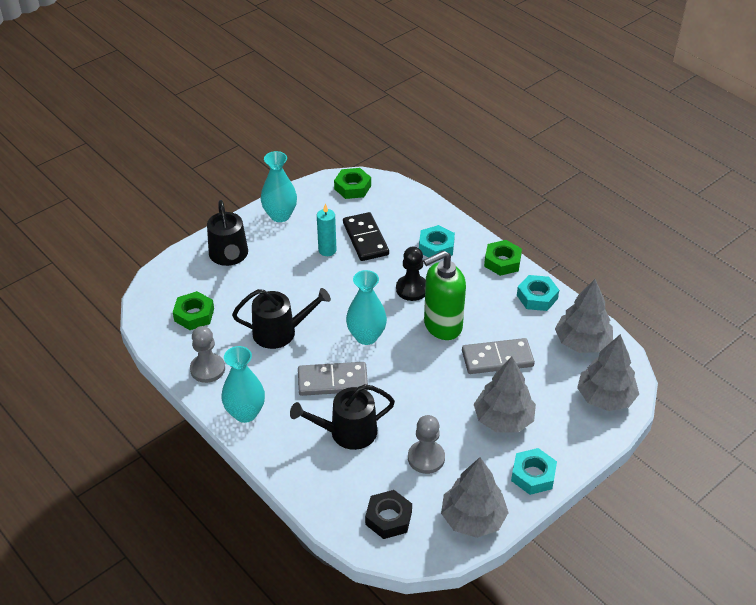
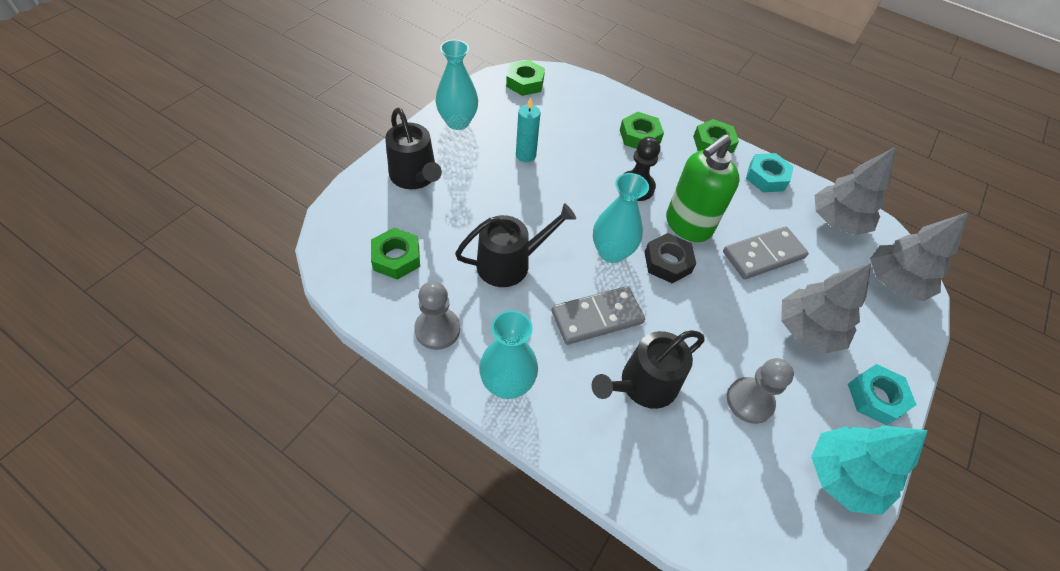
camera: 20 degrees left, 10 degrees up
black domino [343,212,389,261] -> none
black nut [365,490,412,539] -> black nut moved to [645,233,696,283]
turquoise nut [419,225,455,258] -> green nut [620,112,664,149]
grey tree [441,457,509,538] -> turquoise tree [811,426,928,515]

